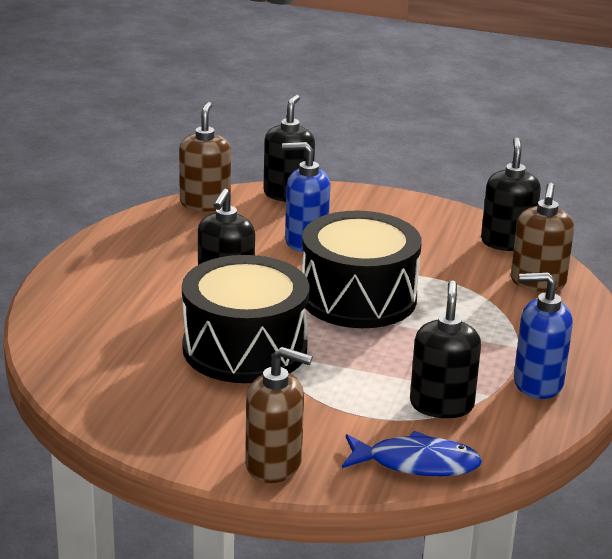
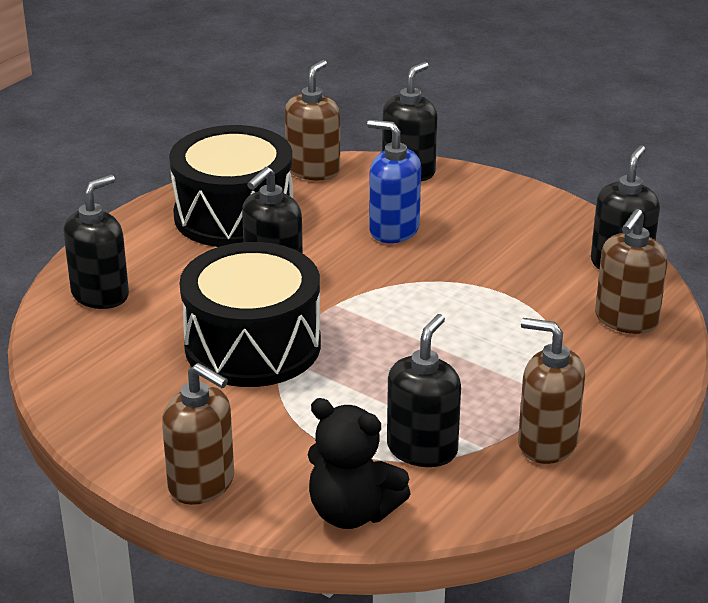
camera: 20 degrees right, 5 degrees up
black drum [301,211,422,328] -> black drum moved to [169,125,293,247]
blue fish [342,431,482,476] -> black teddy bear [308,398,411,529]
blue soap dispenser [514,272,573,399] -> brown soap dispenser [518,318,585,464]
none -> black soap dispenser [63,175,129,309]

